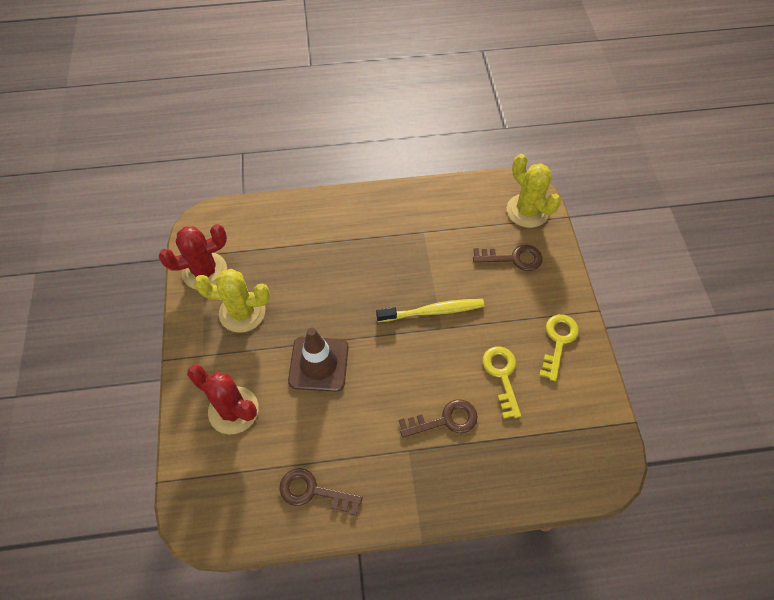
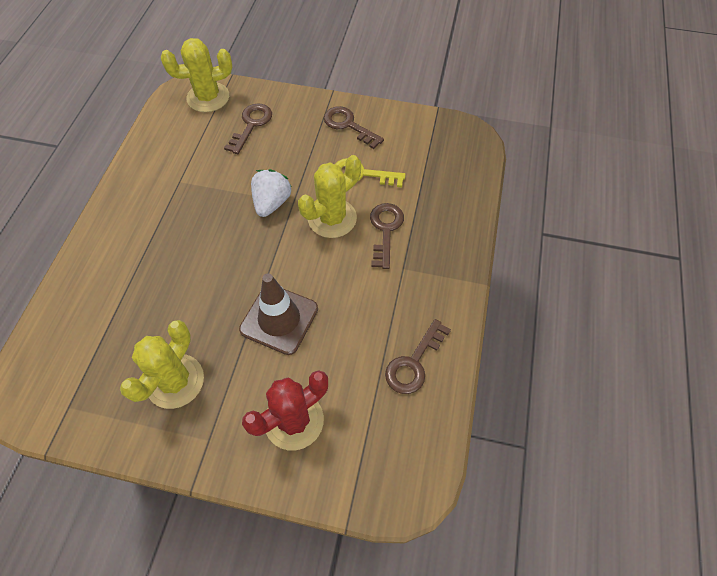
camera: 70 degrees left, 0 degrees up
red cactus [158,224,227,290] -> none
yellow toothbrush [376,299,484,322] -> white strawberry [251,169,292,217]
yellow key [539,314,579,382] -> brown key [324,106,384,149]
none -> yellow cactus [298,155,361,238]

